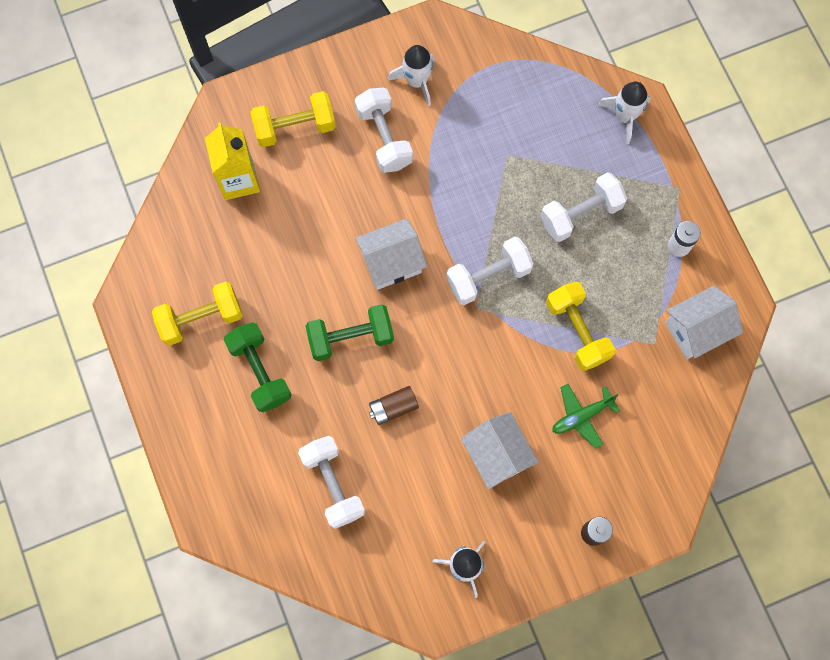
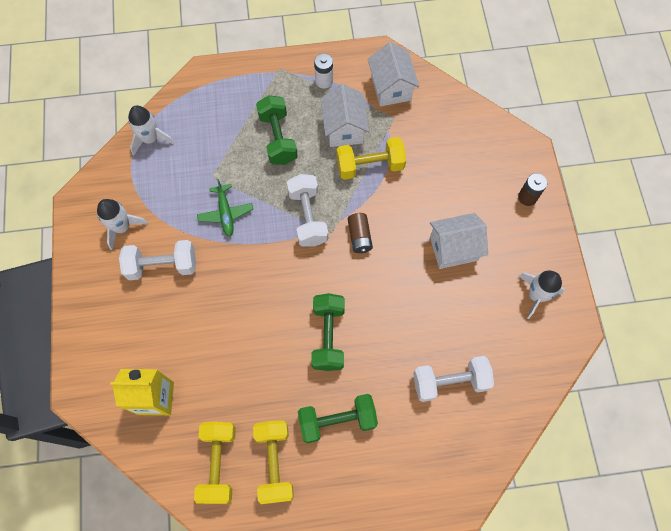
camera: 75 degrees left, 5 degrees down
yellow dumbbell [251,91,336,147] -> yellow dumbbell moved to [194,422,236,504]
white house [355,219,427,290] -> white house moved to [321,84,369,147]
brown battery [369,386,419,425] -> brown battery moved to [348,213,373,253]
white dumbbell [541,172,627,242] -> green dumbbell [256,95,298,165]
green plane [552,384,620,449] -> green plane moved to [197,179,253,236]
white rocket [598,82,651,144] -> white rocket moved to [128,105,174,155]

